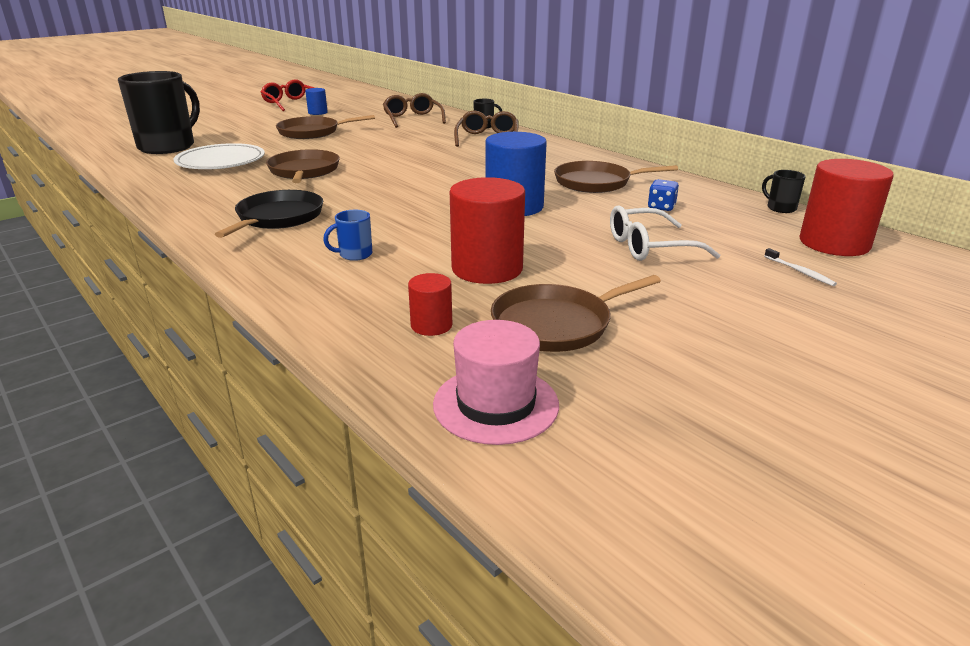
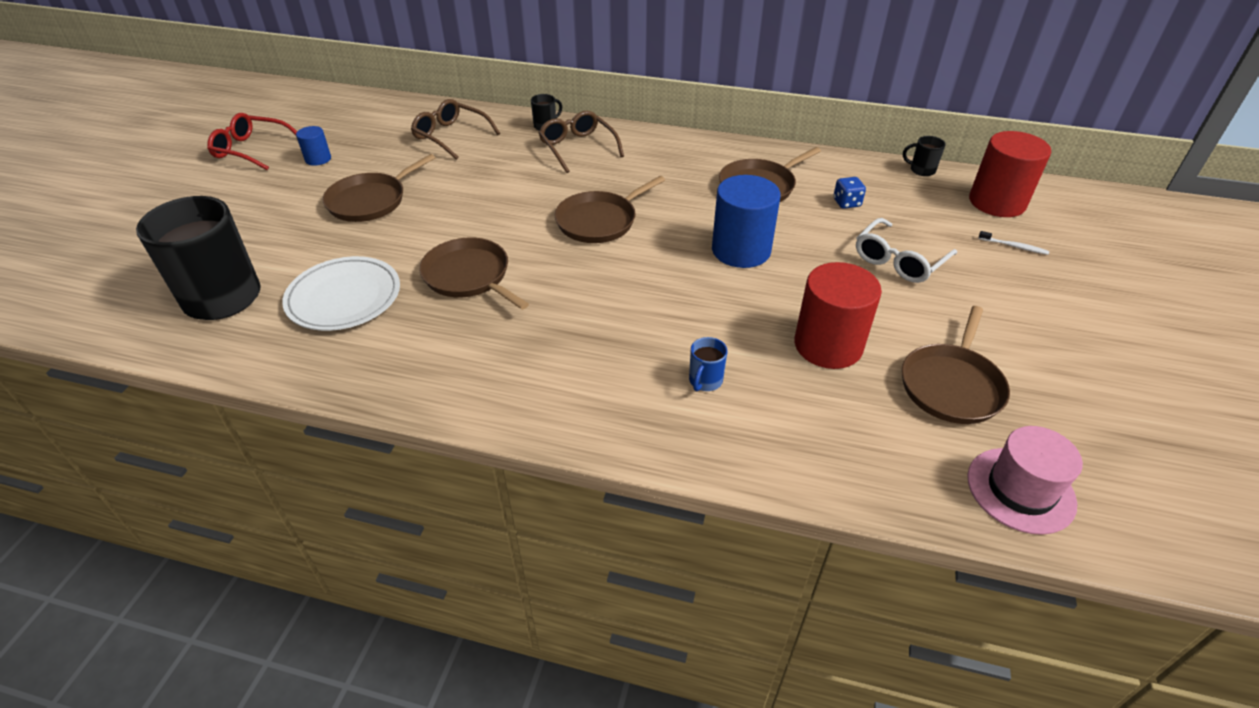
camera: 35 degrees left, 15 degrees up
black pan [215,190,323,238] -> none
red cylinder [408,273,453,336] -> none
none -> brown pan [555,176,665,243]

